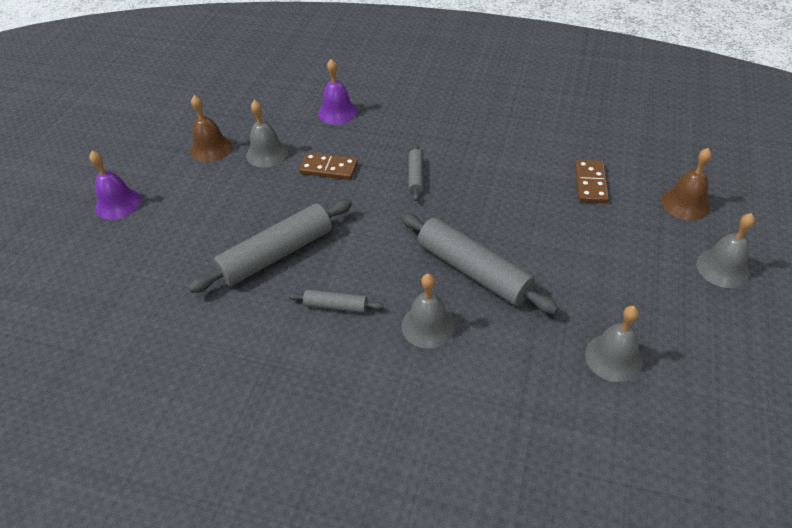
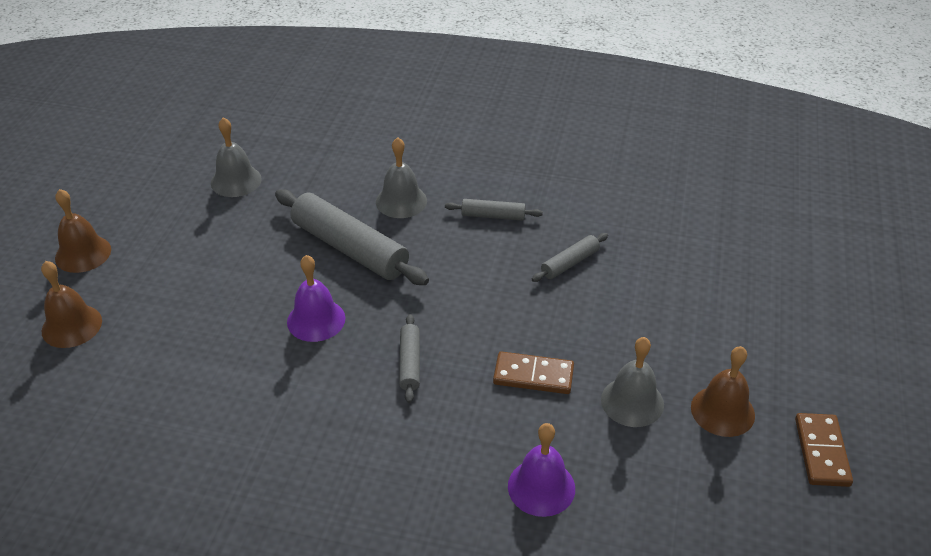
camera: 175 degrees right, 5 degrees down
purple bell [89,151,141,220] -> purple bell moved to [287,255,345,342]
grey rolling pin [188,199,352,293] -> grey rolling pin [532,233,608,282], size x0.49
brown domino [575,160,609,203] -> brown domino moved to [795,413,853,487]
grey bell [696,213,755,288] -> brown bell [55,189,111,273]

